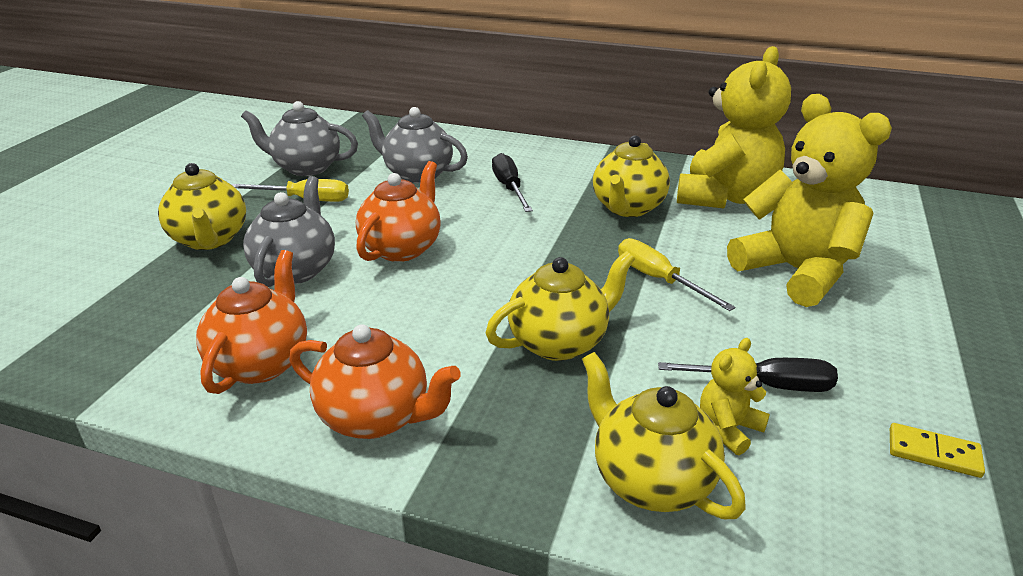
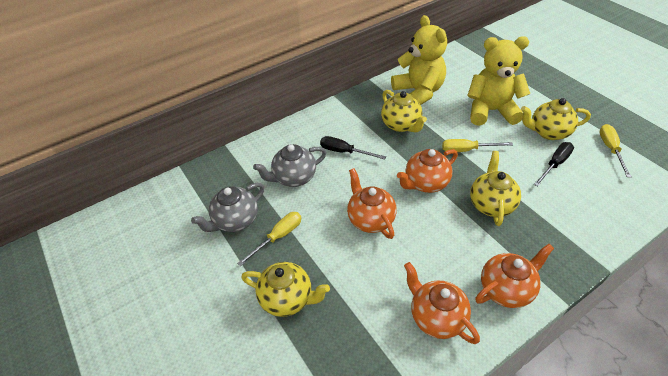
camera: 50 degrees left, 15 degrees up
grey teapot [243,176,335,287] -> none
yellow teapot [582,352,746,519] -> yellow teapot moved to [521,98,591,140]
yellow teddy bear [700,338,770,455] -> none
yellow domino [890,423,985,478] -> yellow screwdriver [599,124,631,177]
none -> orange teapot [397,149,458,193]

